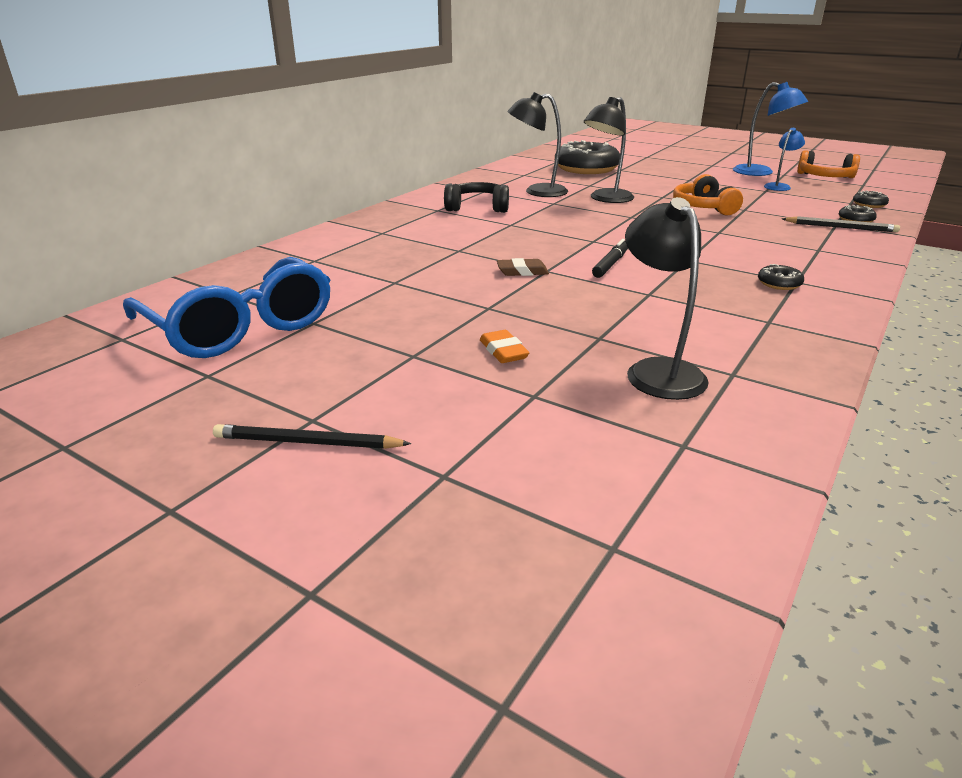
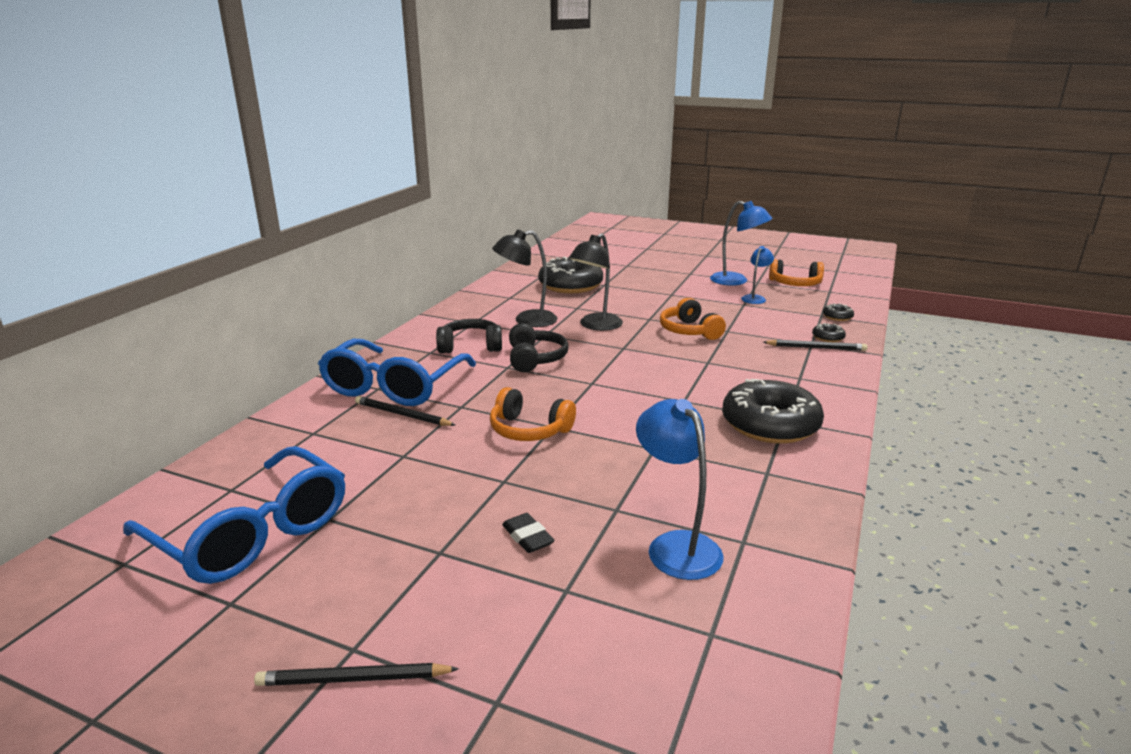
camera: 10 degrees left, 5 degrees down
orange eraser [480,330,529,363] -> black eraser [502,513,555,553]
brown eraser [497,258,549,276] -> orange headphones [490,387,576,441]
black marker [592,239,628,278] -> none
black lamp [625,197,709,400] -> blue lamp [636,399,723,580]
black donut [758,264,804,290] -> black donut [722,379,824,444], size x2.42
none -> blue glasses [318,339,476,406]
none -> black pencil [355,396,455,426]
none -> black headphones [509,323,569,372]

